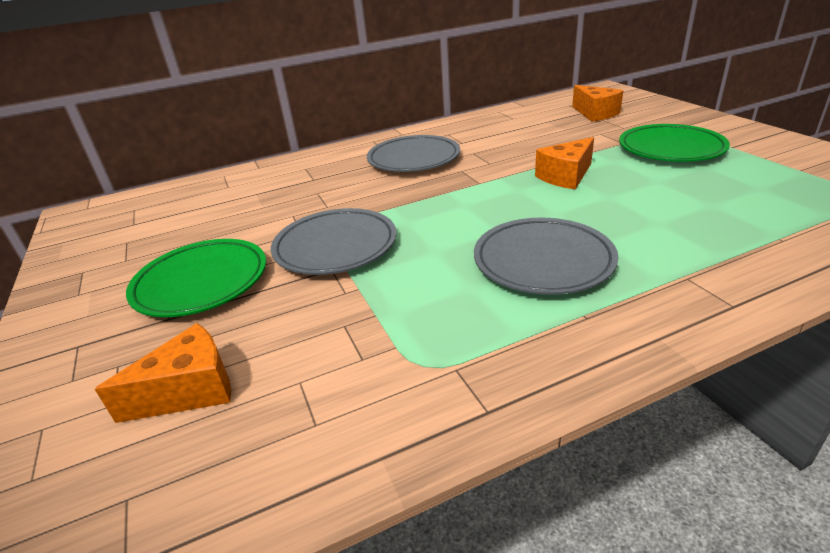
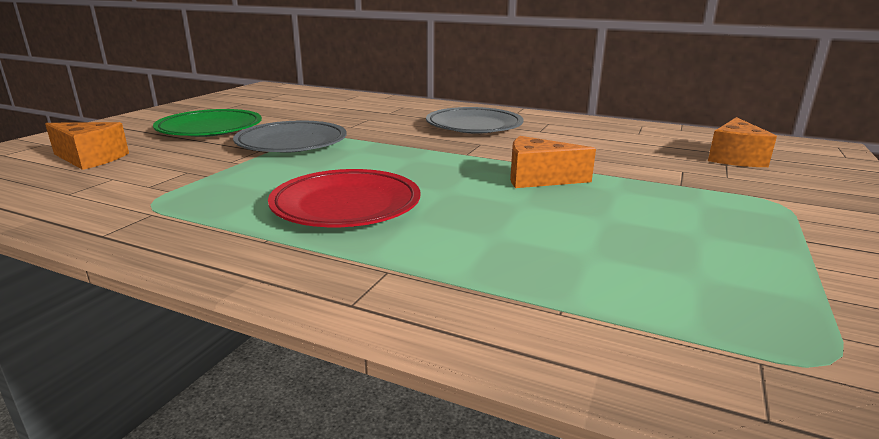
camera: 45 degrees right, 10 degrees down
grey plate [474,218,619,295] -> red plate [268,169,420,227]
green plate [619,124,730,162] -> none

